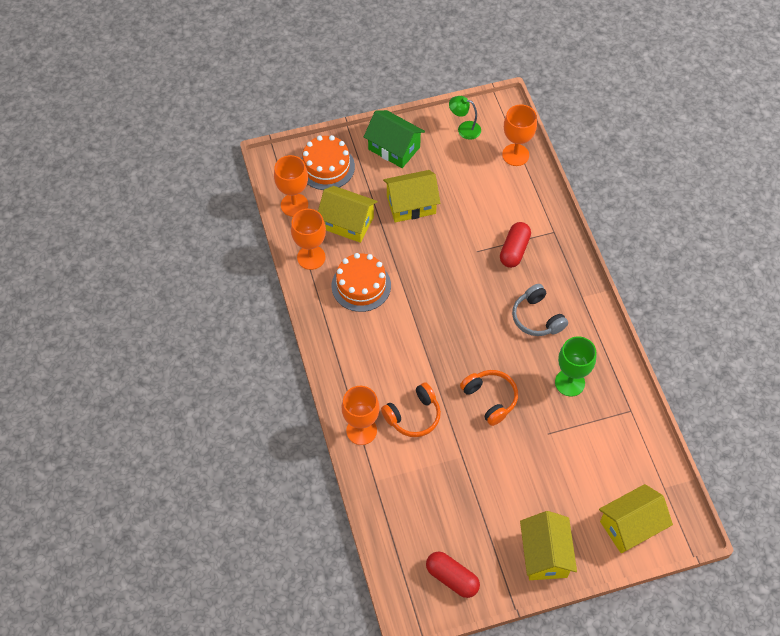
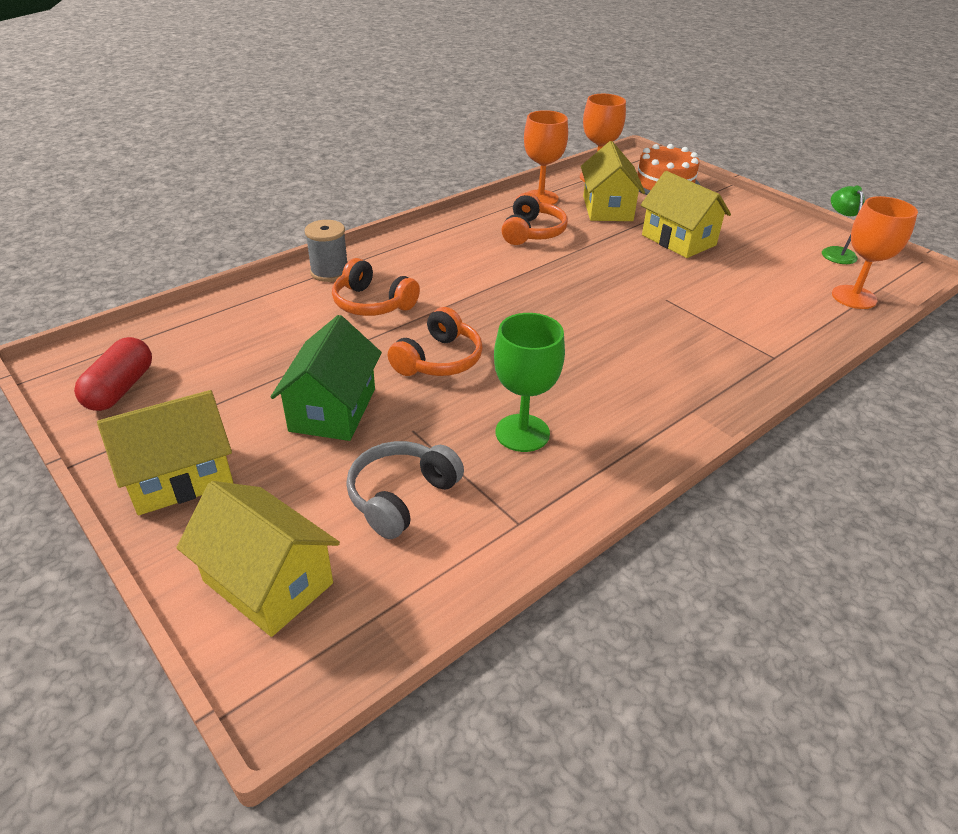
camera: 65 degrees right, 20 degrees down
orange cake [332,253,391,312] -> orange headphones [501,192,568,245]
orange goblet [342,386,380,445] -> grey spool [305,220,347,282]
green house [364,110,425,168] -> green house moved to [271,315,382,441]
red capsule [500,222,531,268] -> none
grey headphones [512,284,568,336] -> grey headphones moved to [346,441,464,539]

